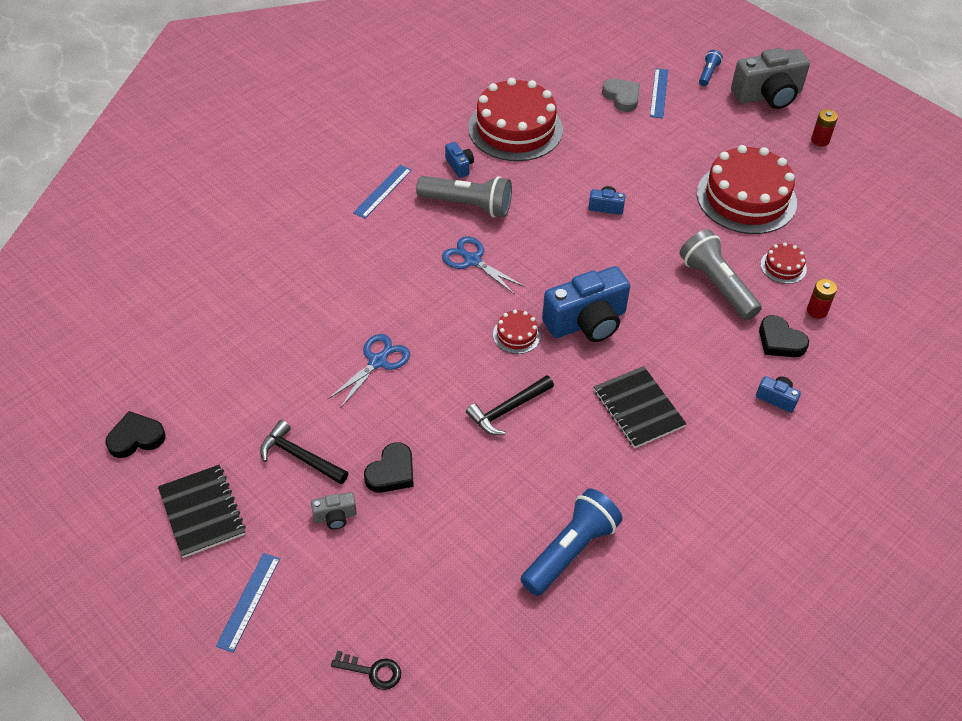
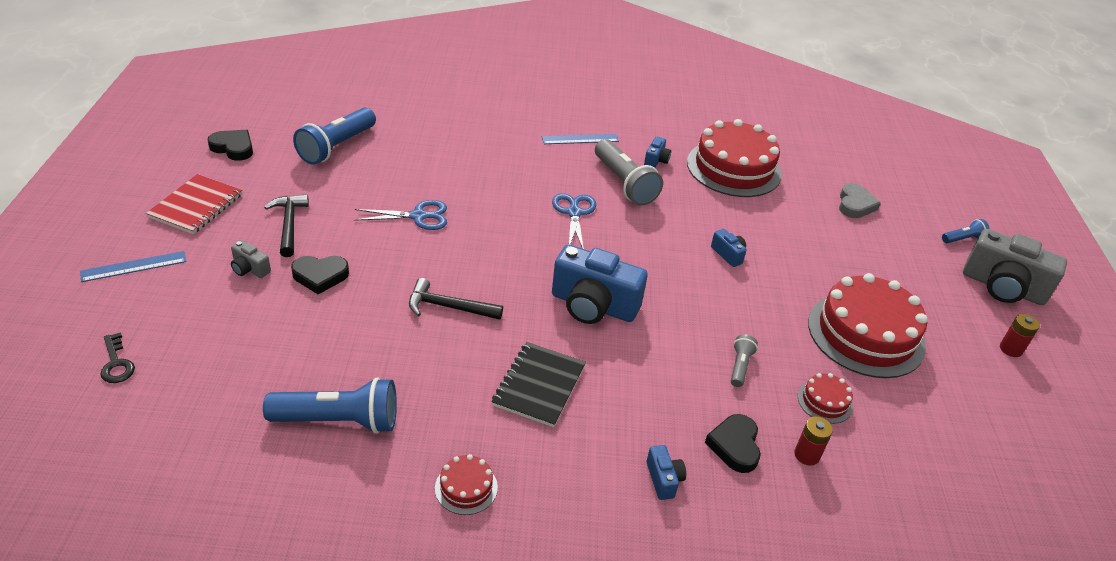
camera: 45 degrees right, 10 degrees down
black notebook [158,465,246,558] -> red notebook [146,174,242,234]
red cake [493,310,541,354] -> red cake moved to [435,454,498,515]
blue ruler [650,68,668,118] -> none
grey flashlight [680,229,762,320] -> grey flashlight [731,335,758,387], size x0.49
none -> blue flashlight [293,108,376,165]

